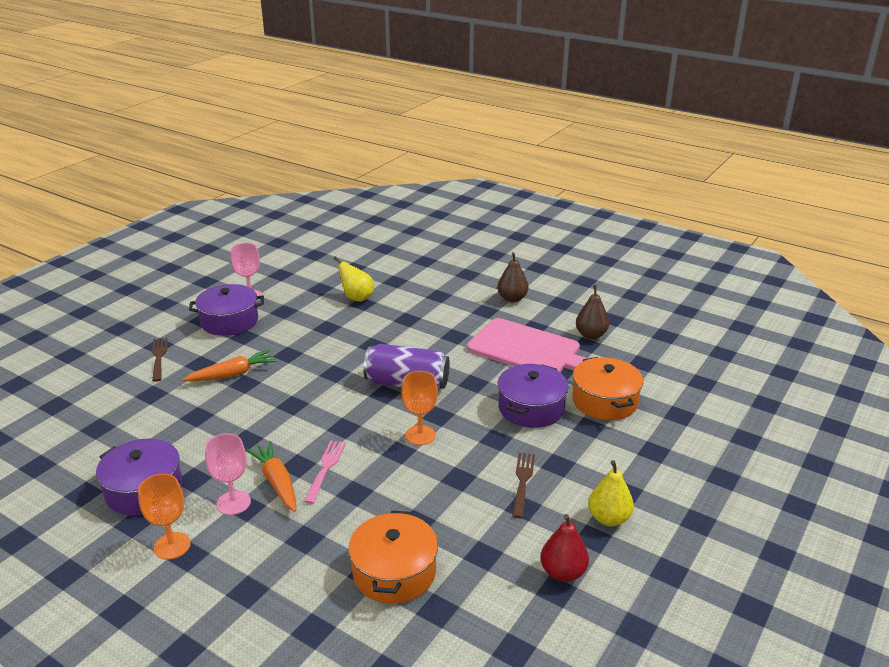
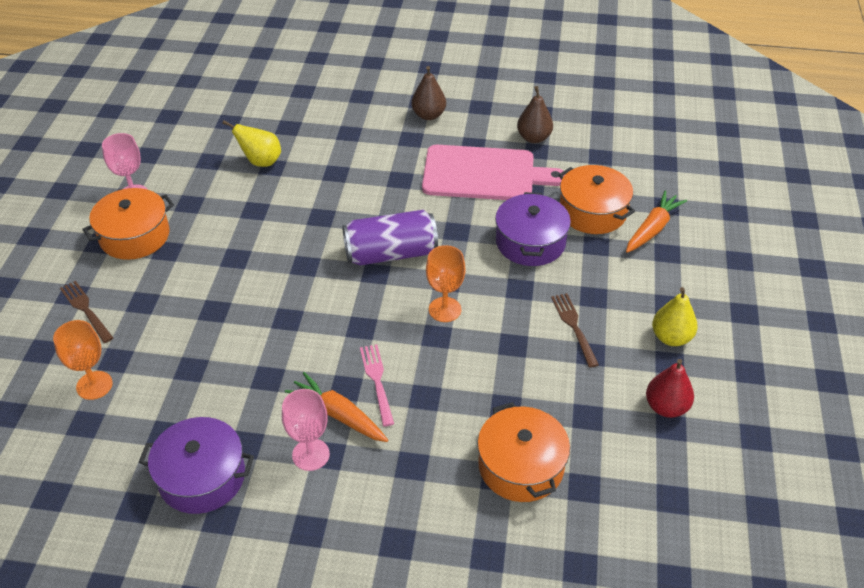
camera: 25 degrees left, 15 degrees up
orange goblet [138,474,191,560] -> orange goblet moved to [53,320,113,400]
orange carrot [182,350,277,382] -> orange carrot moved to [626,191,687,253]
purple pot [189,284,264,336] -> orange pot [82,188,174,260]

